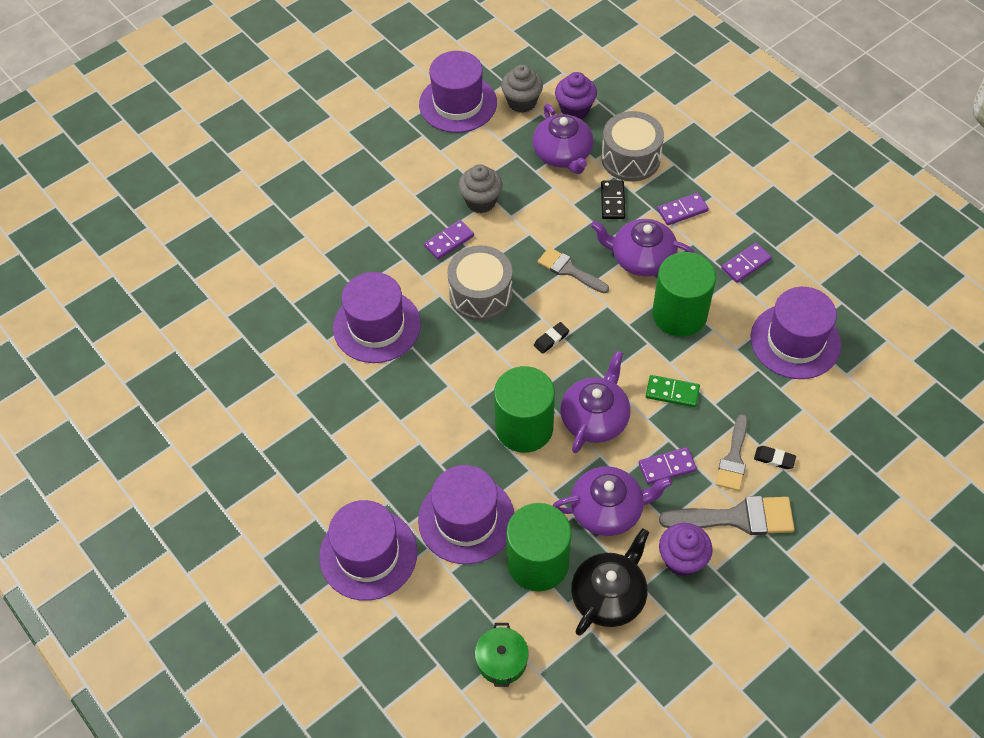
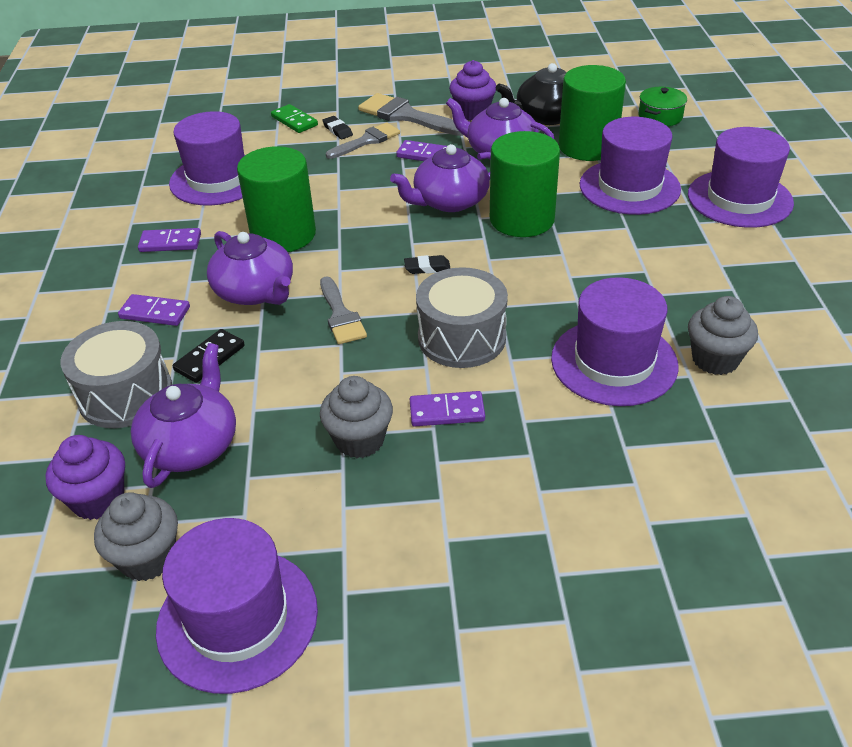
camera: 145 degrees left, 15 degrees down
green domino [646,375,700,407] -> green domino moved to [271,104,318,133]
none -> grey cupcake [688,296,758,375]

